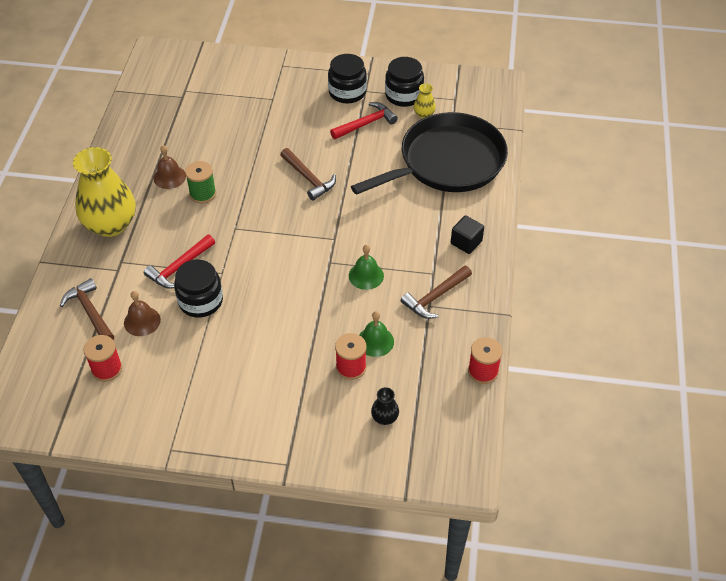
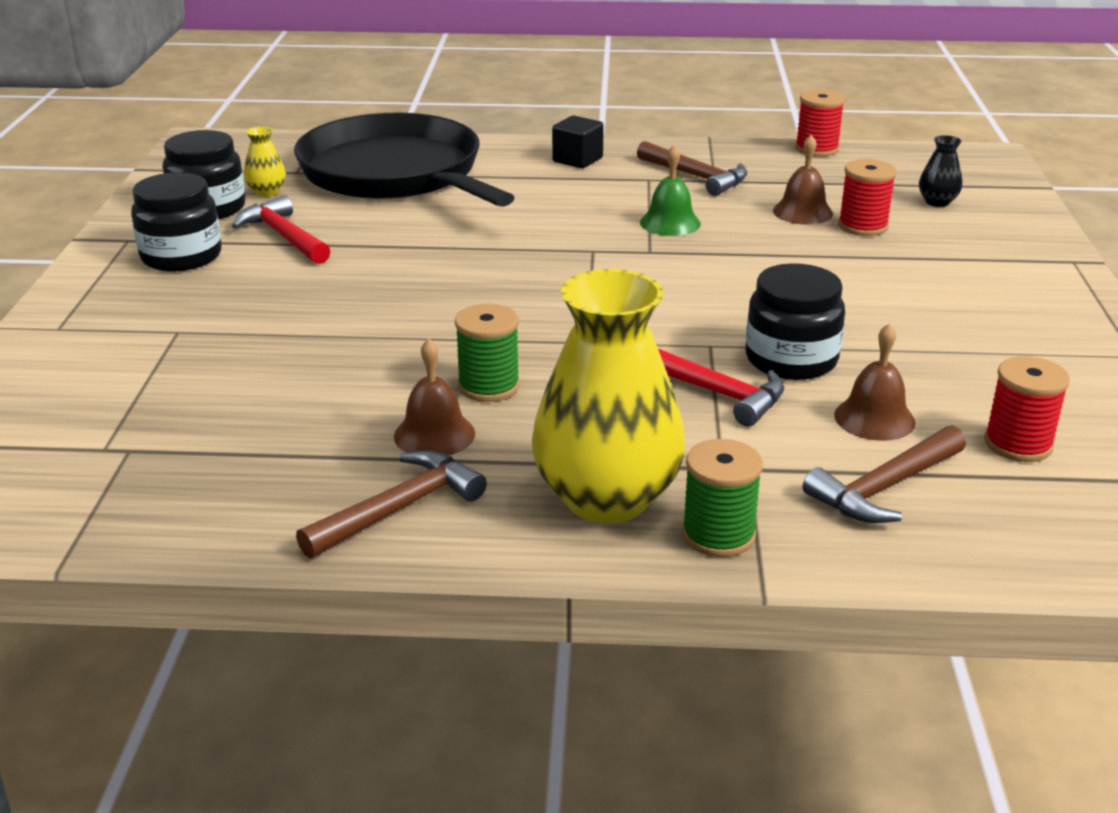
camera: 95 degrees left, 20 degrees down
brown hammer [280,148,336,201] -> brown hammer moved to [296,450,487,558]
green bell [359,311,394,357] -> brown bell [773,135,833,225]
none -> green spool [682,439,763,557]

